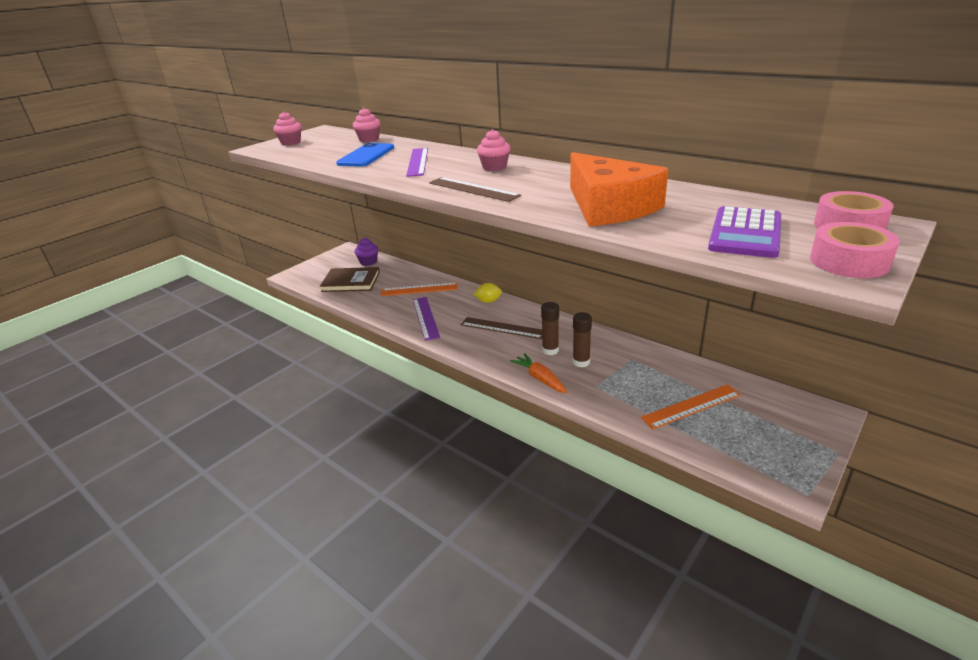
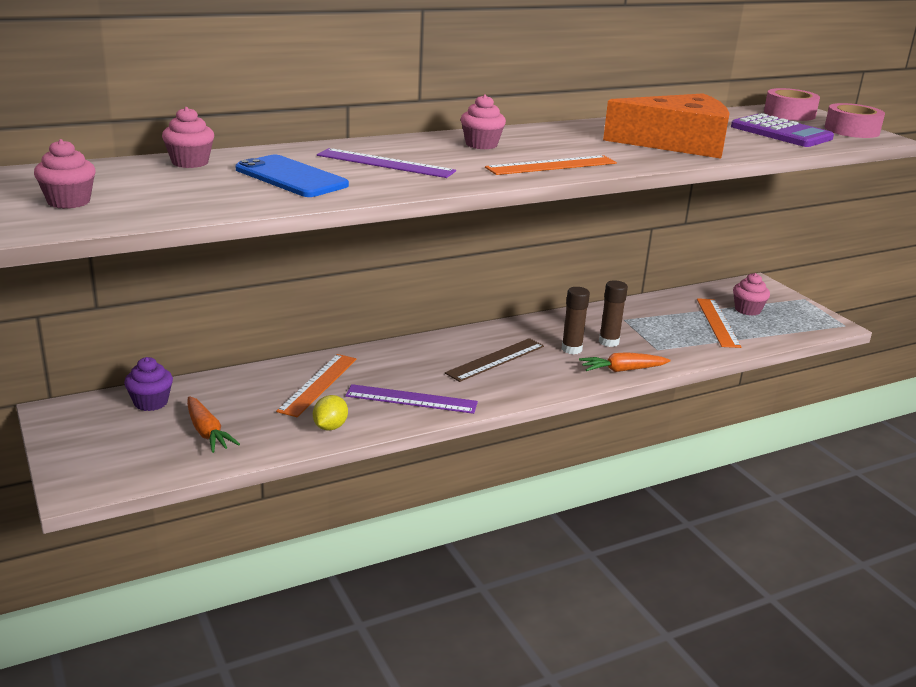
camera: 70 degrees left, 5 degrees down
brown book [320,267,380,292] -> orange carrot [187,396,240,453]
brown ruler [429,177,521,202] -> orange ruler [485,155,617,175]
yellow lemon [473,283,502,303] -> yellow lemon moved to [313,395,348,431]
none -> pink cupcake [733,273,770,316]

